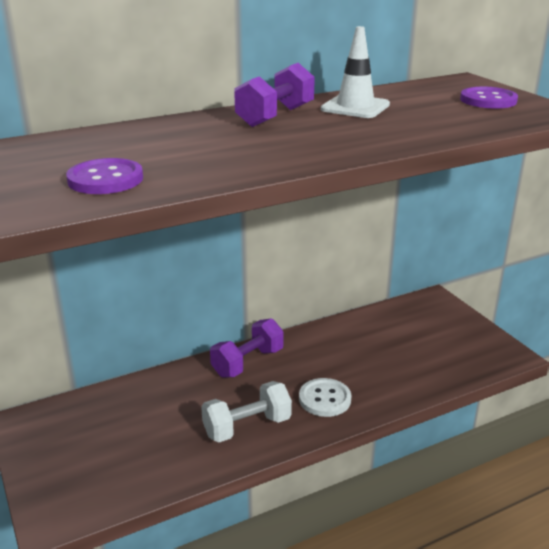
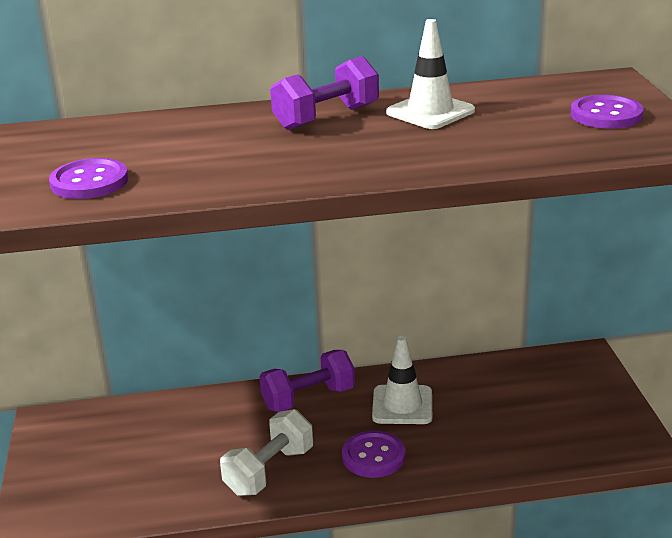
camera: 20 degrees right, 0 degrees up
white dumbbell [201,381,292,442] -> white dumbbell turned 45 degrees counterclockwise [220,409,313,496]
white button [299,378,352,417] -> purple button [342,431,405,478]
none -> white traffic cone [372,336,432,424]

